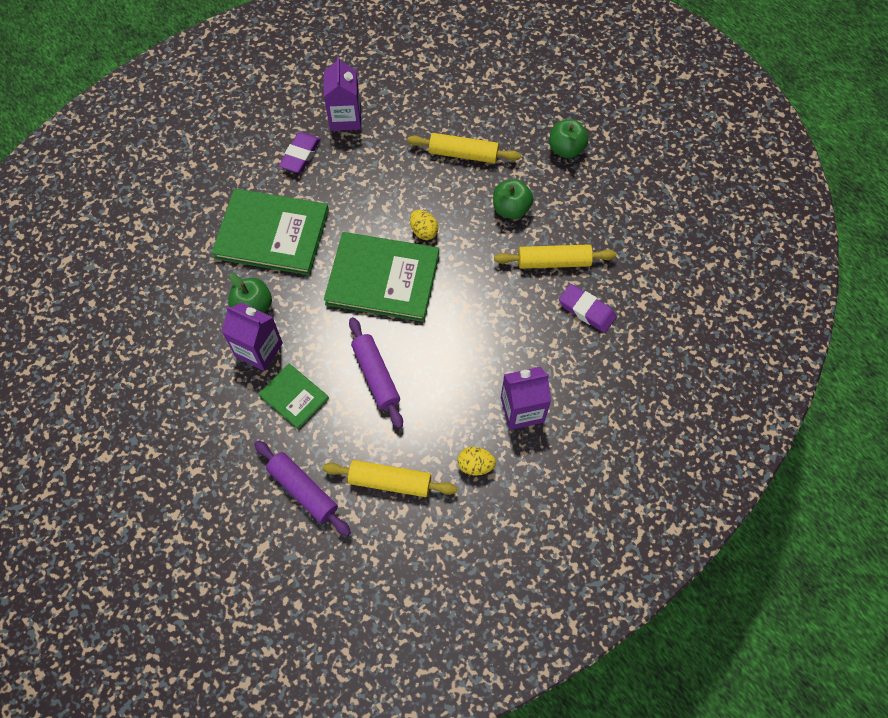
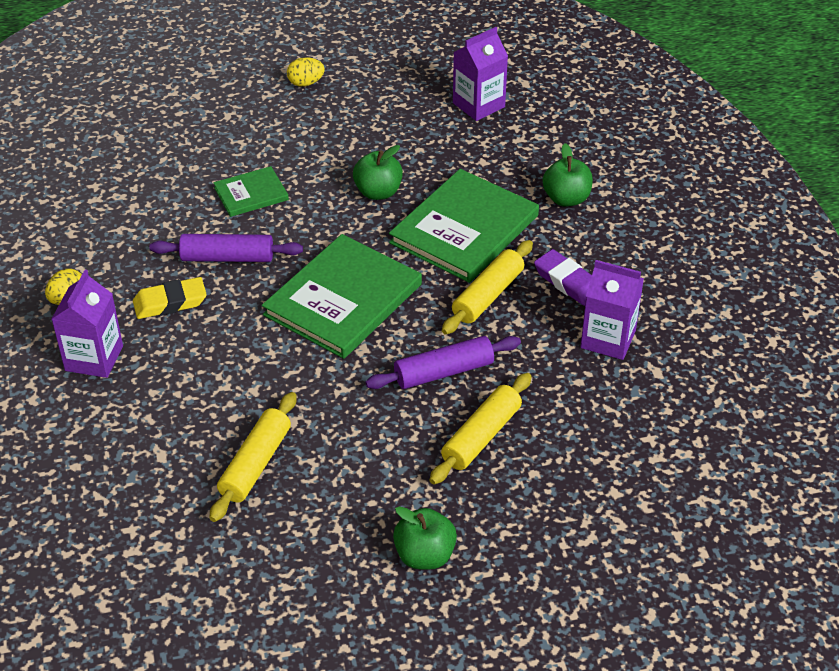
camera: 115 degrees right, 20 degrees down
purple carton [222,303,283,371] -> purple carton moved to [453,27,508,121]
purple rolling pin [254,440,351,536] -> purple rolling pin moved to [365,336,521,389]
yellow rolling pin [323,460,457,497] -> yellow rolling pin moved to [442,240,533,335]
yellow egg [410,210,438,240] -> yellow egg moved to [287,57,325,87]
green apple [493,179,533,219] -> green apple moved to [543,143,593,207]
purple eraser [559,284,616,333] -> none
none -> yellow eraser [133,277,207,319]

